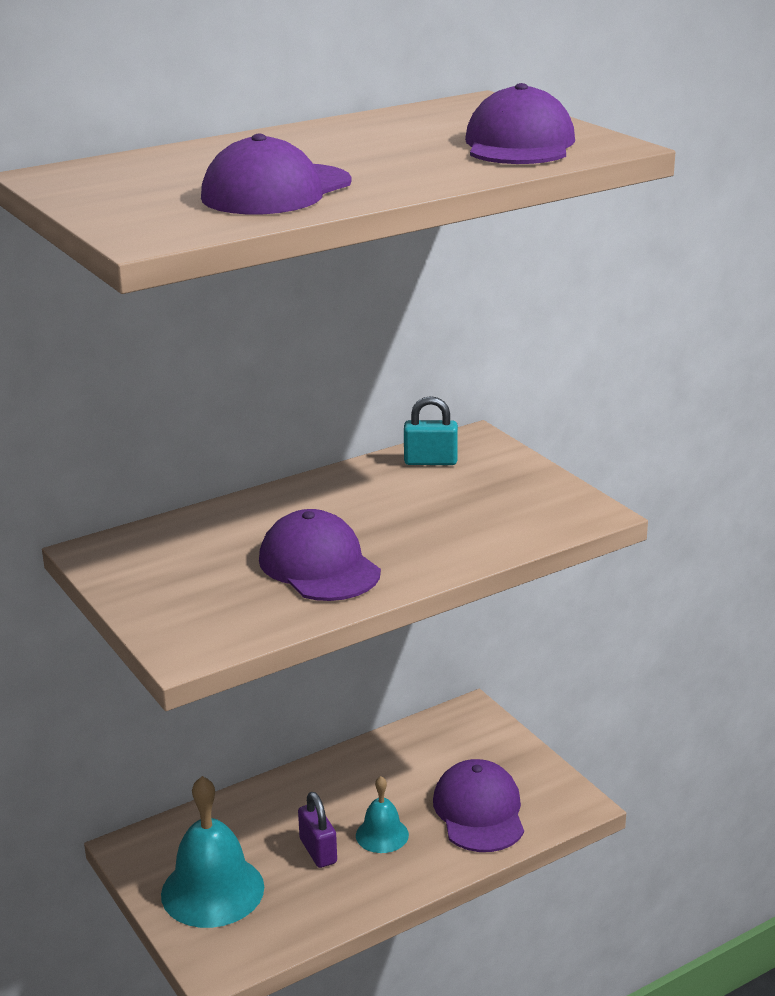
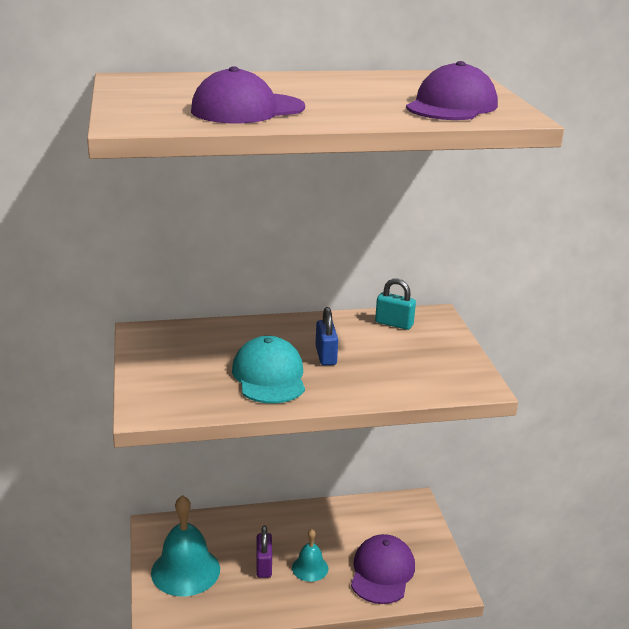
camera: 20 degrees right, 0 degrees up
purple cap [259,509,381,601] -> turquoise cap [232,336,305,403]
none -> blue padlock [315,307,338,365]

